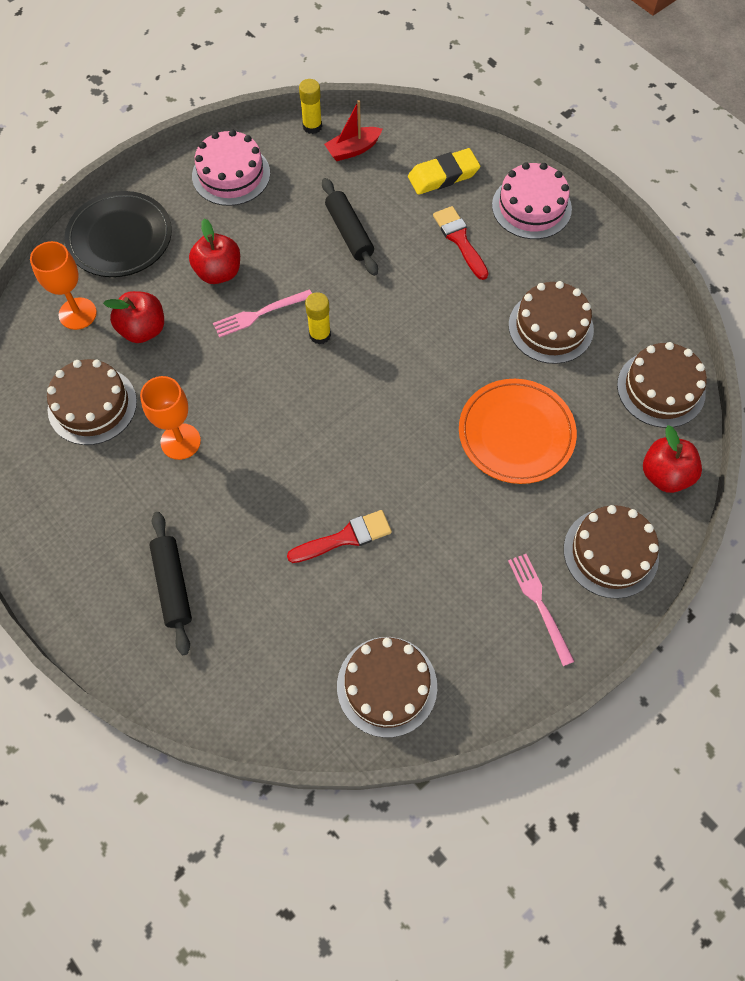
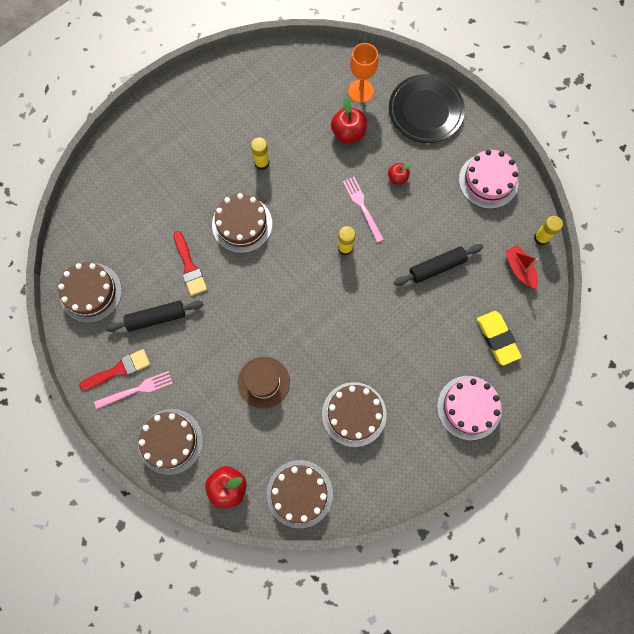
camera: 90 degrees right, 10 degrees up
brown cake [47,359,137,445] -> brown cake moved to [212,193,272,253]
orange goblet [140,376,201,460] -> yellow glue stick [251,137,270,170]
black rolling pin [149,512,192,655] -> black rolling pin moved to [105,300,204,332]
red apple [189,219,240,284] -> red apple [388,163,411,184], size x0.60
red brush [433,206,489,280] -> red brush moved to [79,349,150,390]
orange plate [459,379,577,484] -> brown hat [237,357,290,409]

